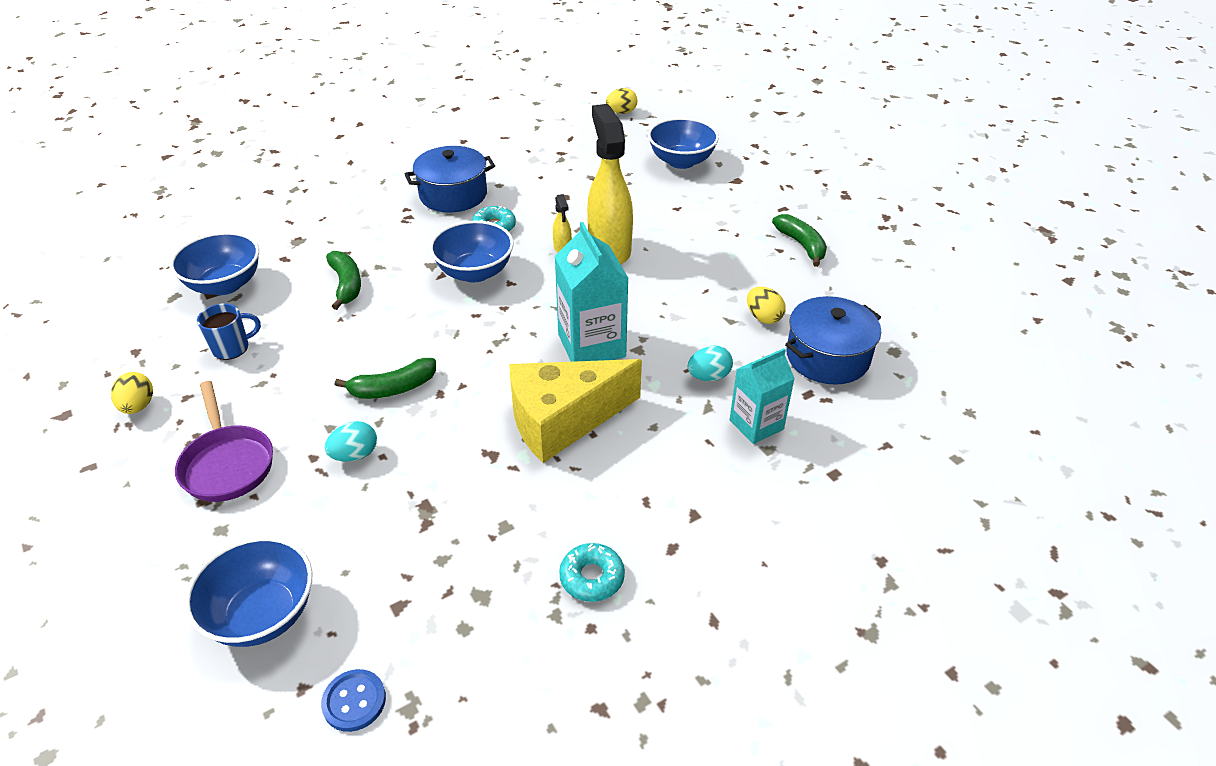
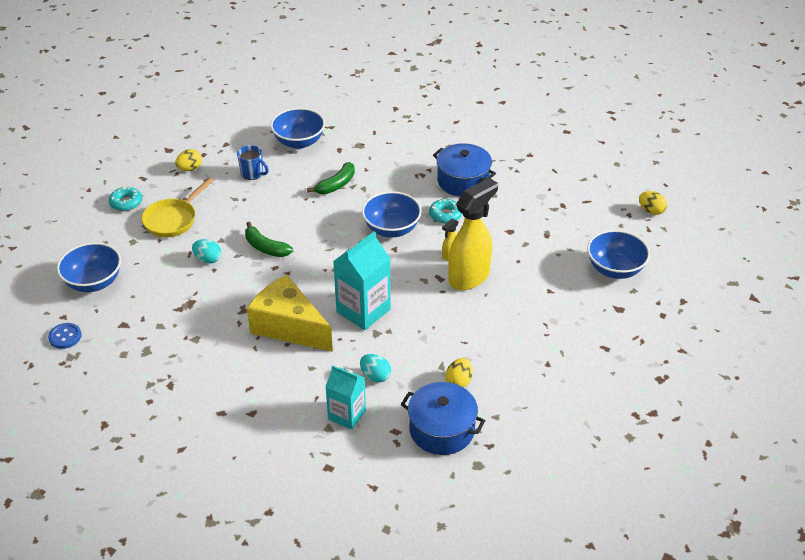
camera: 60 degrees right, 0 degrees up
purple pan [175,381,273,502] -> yellow pan [142,178,214,237]
turquoise donut [559,543,625,602] -> turquoise donut moved to [109,186,142,211]
green banana [772,214,827,267] -> none

